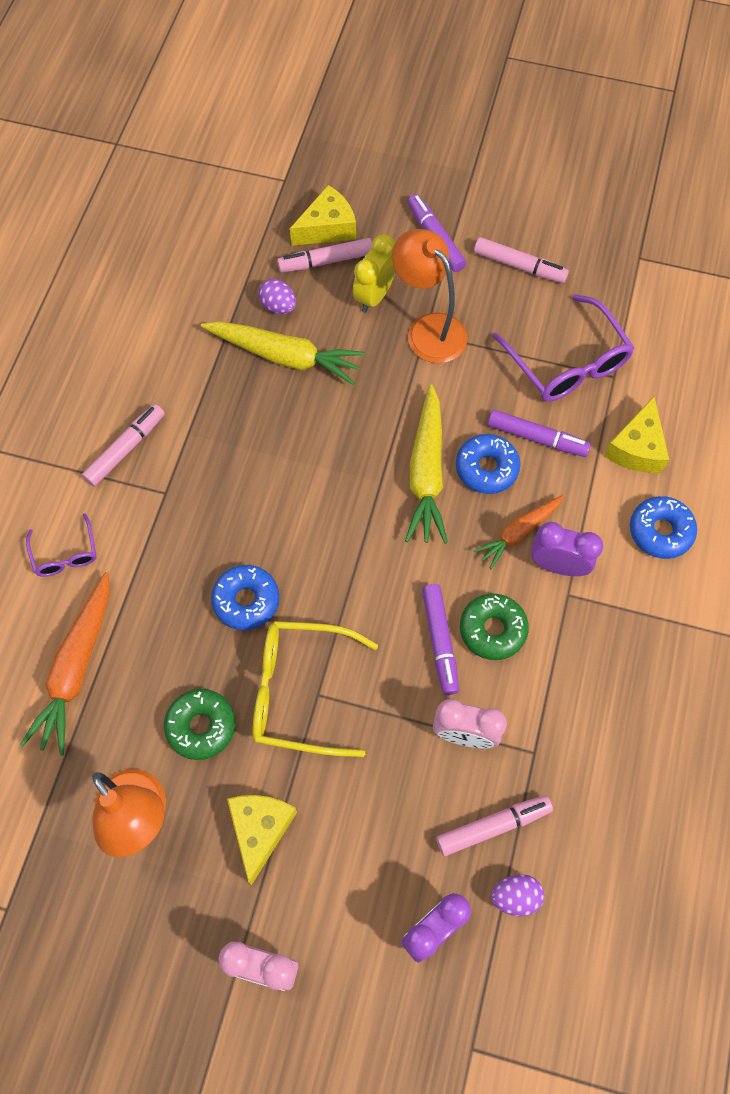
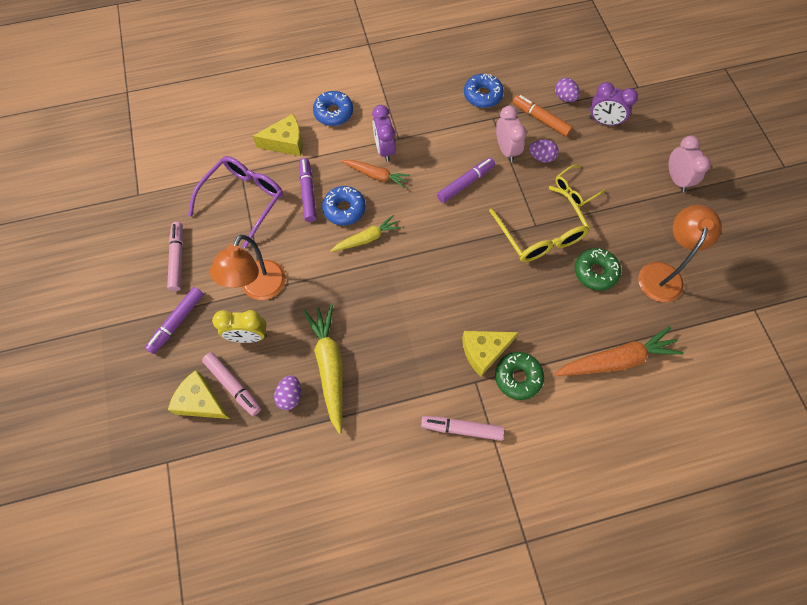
camera: 120 degrees left, 0 degrees up
purple glasses [26,513,96,577] -> none
blue donut [211,565,279,630] -> blue donut moved to [464,74,504,108]
yellow cheese [227,795,297,885] -> yellow cheese moved to [462,331,519,376]
yellow carrot [405,384,448,544] -> yellow carrot [331,215,401,252], size x0.62
pink marker [436,795,553,856] -> orange marker [513,95,573,137]
green donut [460,594,529,660] -> green donut moved to [495,352,544,400]
none -> purple egg [529,139,559,163]
none -> yellow glasses [555,165,605,207]

